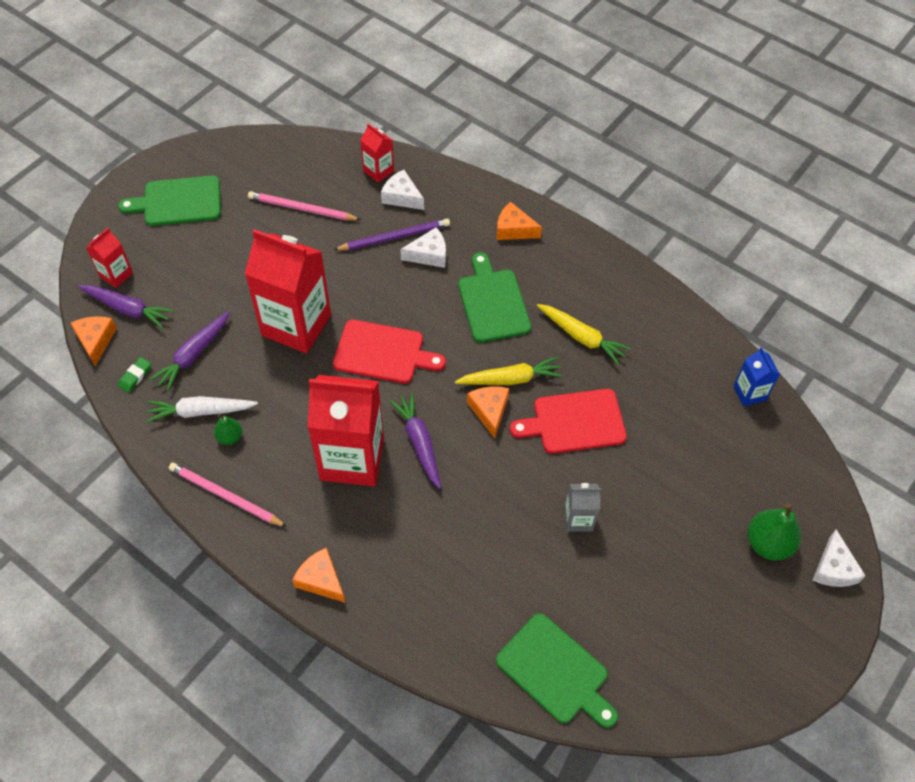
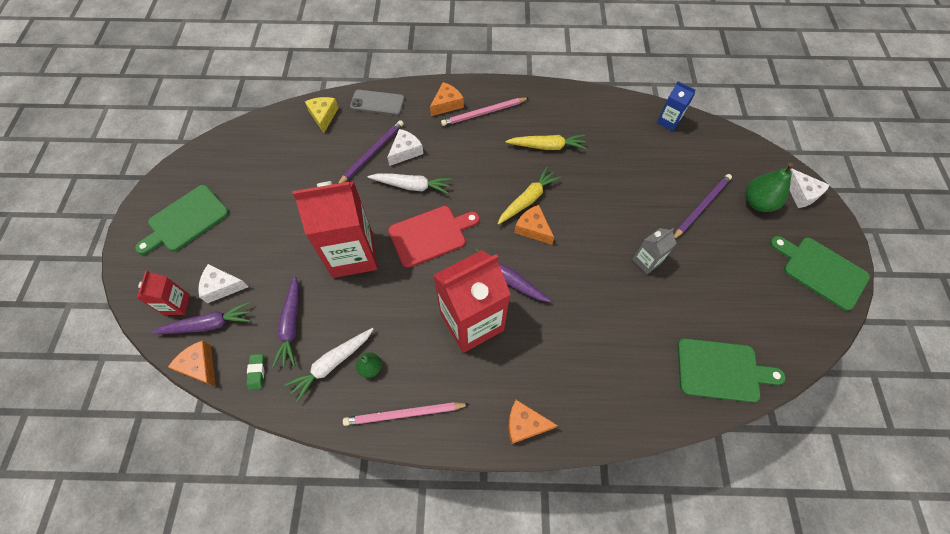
camera: 35 degrees left, 5 degrees up
pink pencil [248,191,361,220] -> pink pencil moved to [441,98,529,126]
red carton [360,123,394,183] -> yellow cheese [305,97,338,133]
white cheese [381,170,424,210] -> white cheese moved to [198,264,248,304]
green cutting board [458,252,531,342] -> green cutting board moved to [770,236,870,311]
orange cheese [497,202,542,240] -> orange cheese turned 150 degrees clockwise [430,82,464,116]
red cutting board [510,389,627,454] -> none
none -> grey phone [350,90,405,115]
none -> white carrot [368,174,452,194]
none -> purple pencil [674,174,732,239]

